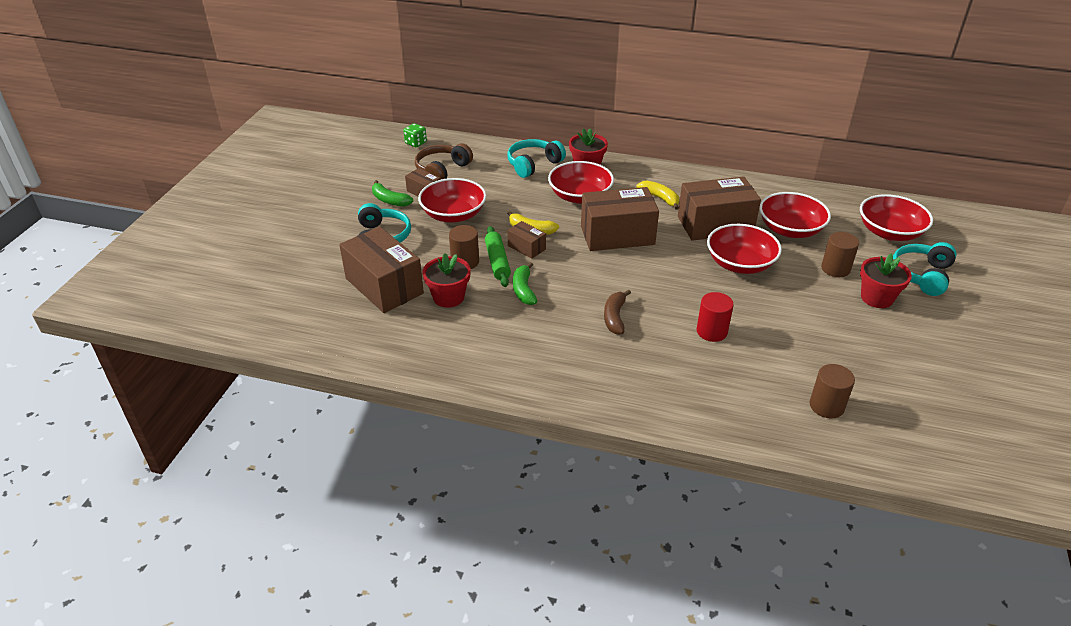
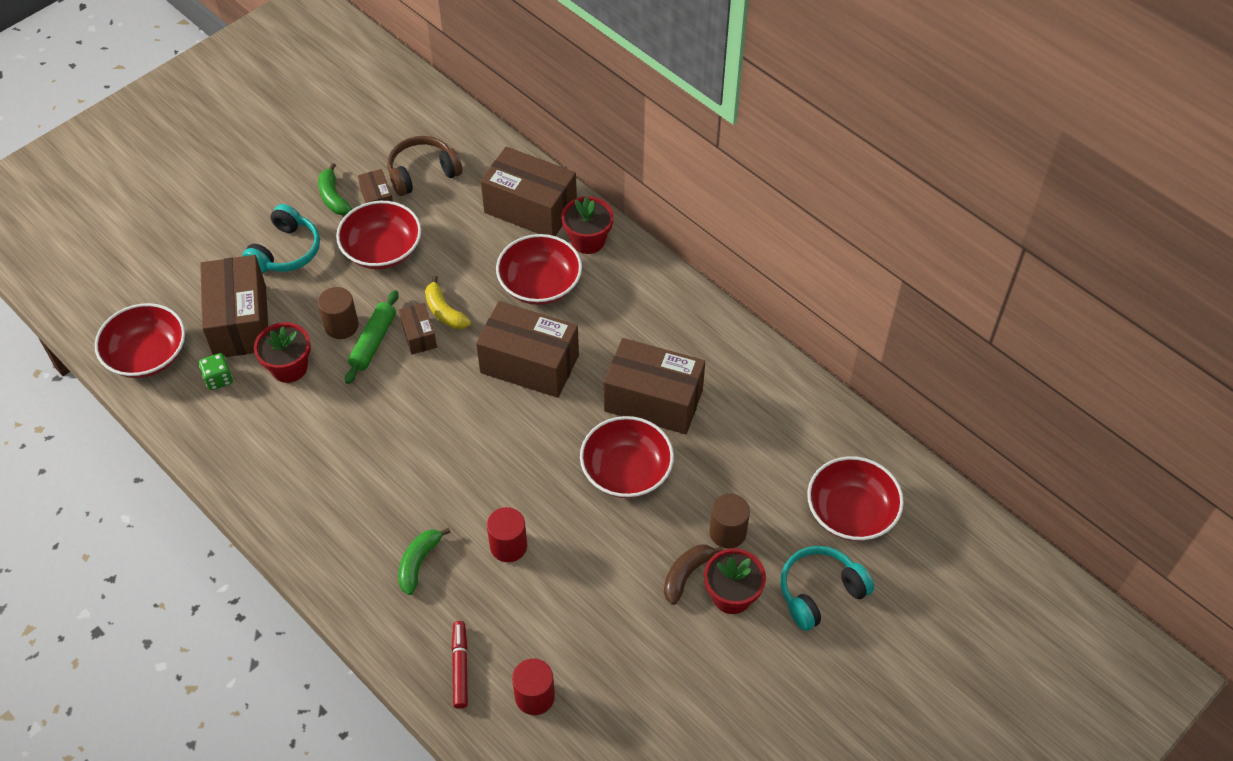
camera: 30 degrees right, 15 degrees up
green dice [404,123,427,147] -> green dice moved to [199,353,233,390]
turquoise headphones [507,139,566,178] -> brown box [481,147,577,236]
green banana [513,262,537,305] -> green banana moved to [398,527,451,595]
brown banana [604,289,631,335] -> brown banana moved to [664,545,724,605]
yellow banana [636,180,679,210] -> none
red bowl [759,192,831,238] -> red bowl moved to [95,303,185,378]
brown cylinder [810,364,855,418] -> red cylinder [512,659,555,715]
none -> red marker [452,621,468,709]

